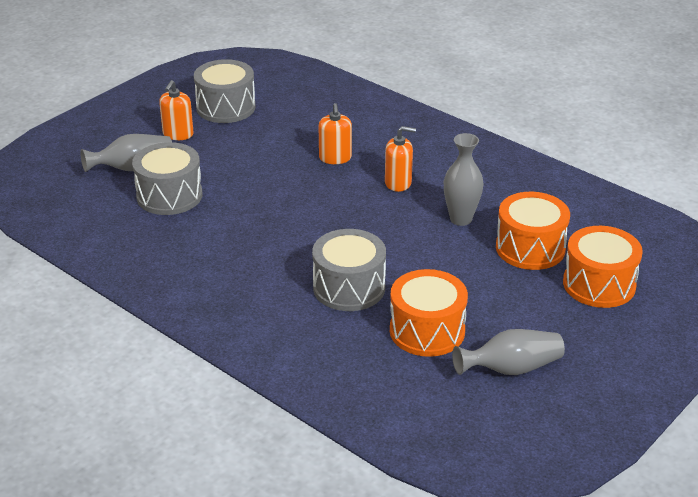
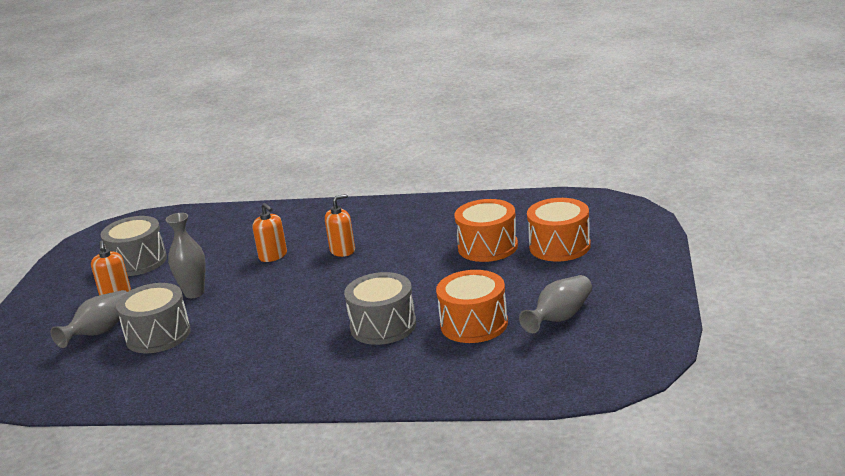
camera: 30 degrees left, 10 degrees down
grey vase [444,133,484,226] -> grey vase moved to [166,213,206,298]

